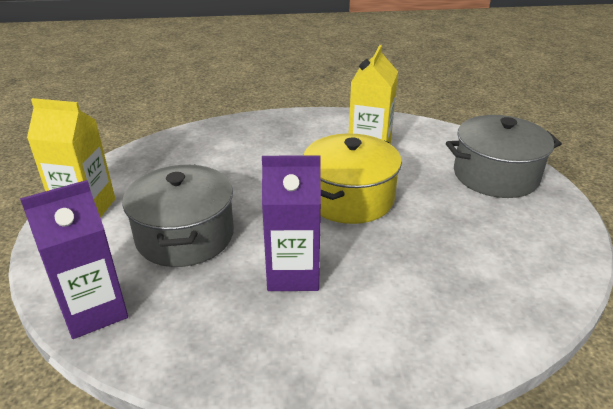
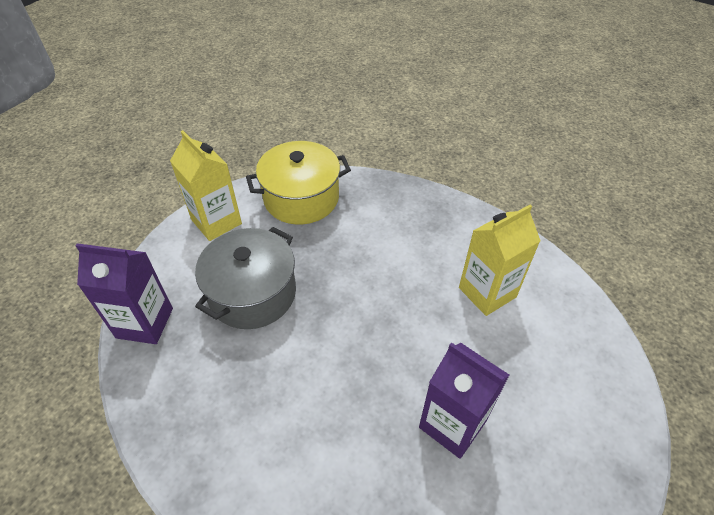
camera: 40 degrees right, 15 degrees up
purple carton [262,155,321,291] -> purple carton moved to [419,342,509,459]
yellow pot [303,133,402,224] -> yellow pot moved to [246,141,351,224]
grey pot [446,115,562,198] -> none

